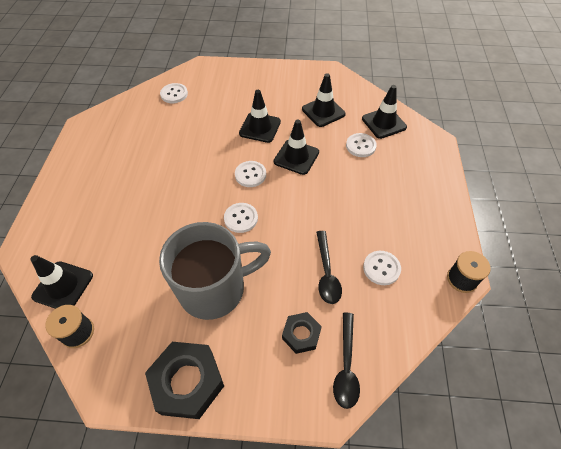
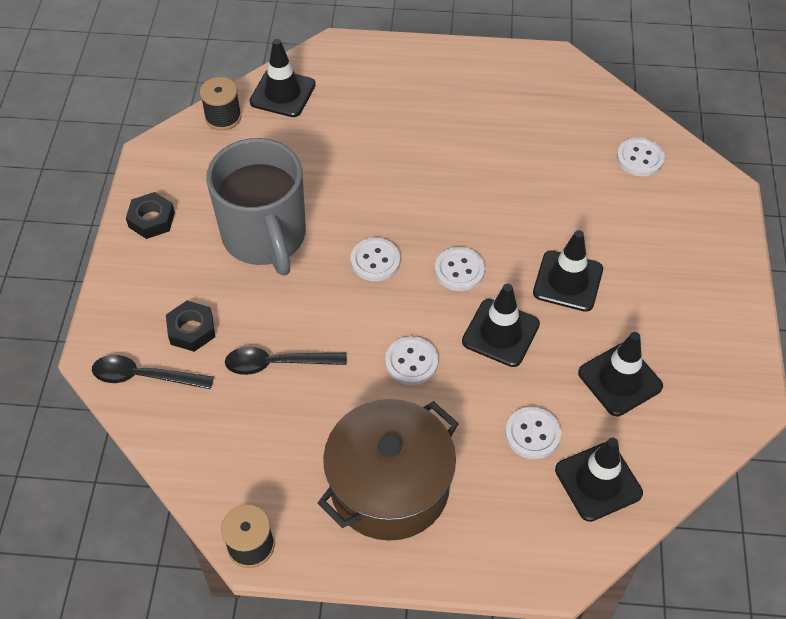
camera: 90 degrees right, 0 degrees up
black nut [145,342,224,419] -> black nut [126,192,175,239], size x0.57
white button [363,251,401,285] -> white button moved to [385,336,438,385]
none -> brown pot [318,399,459,541]

